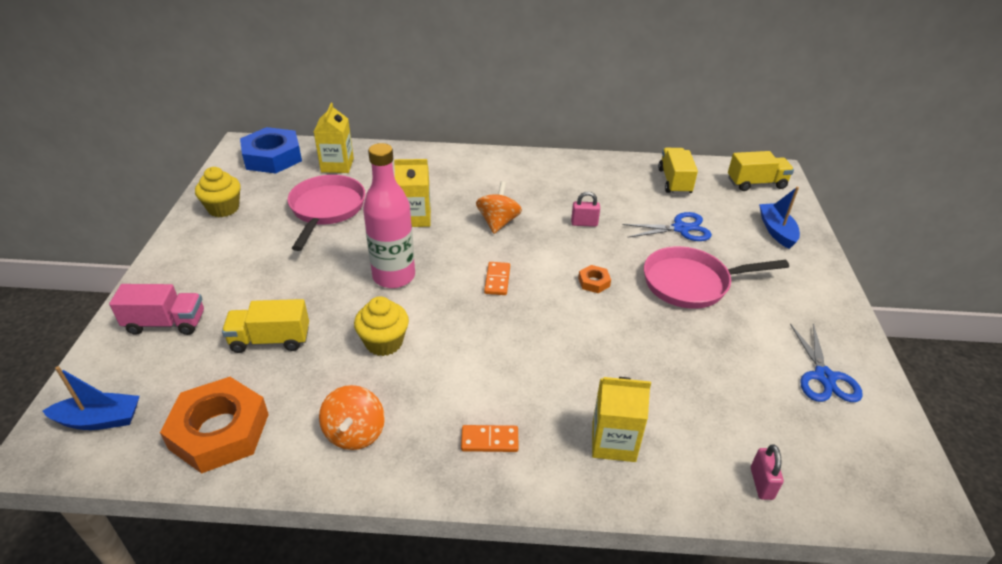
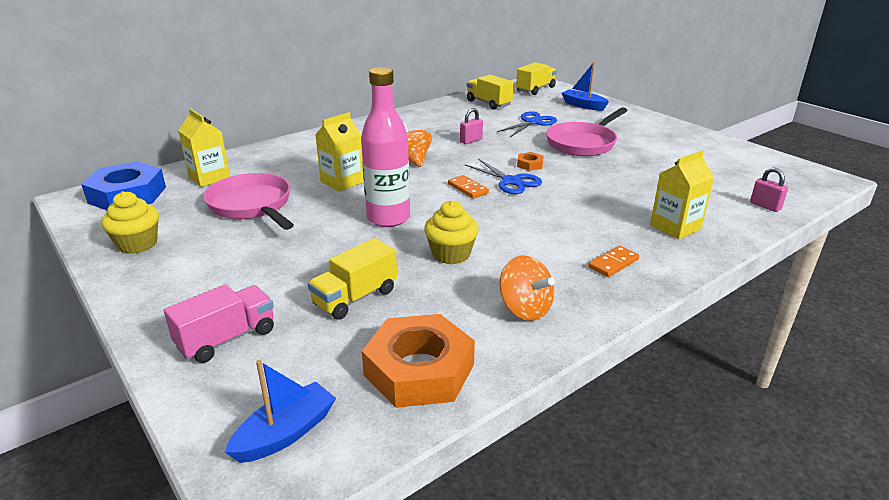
camera: 40 degrees left, 10 degrees down
blue scissors [790,323,863,402] -> blue scissors moved to [465,159,542,194]

